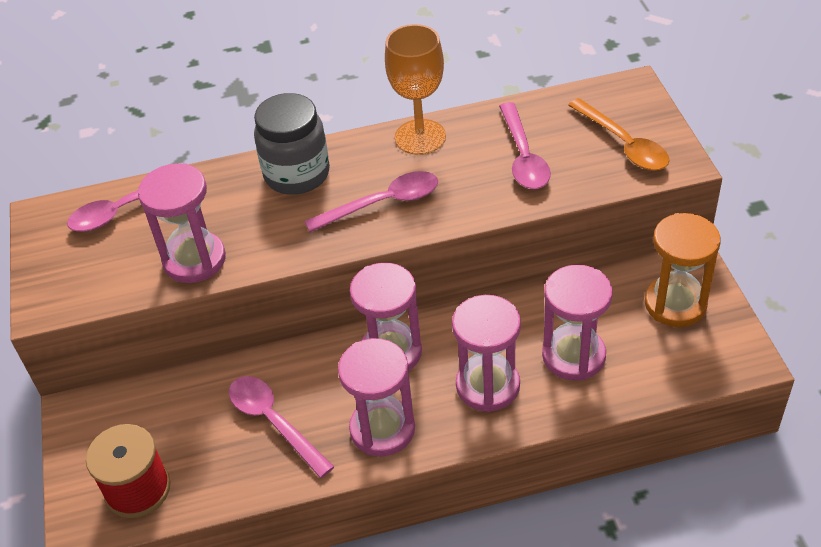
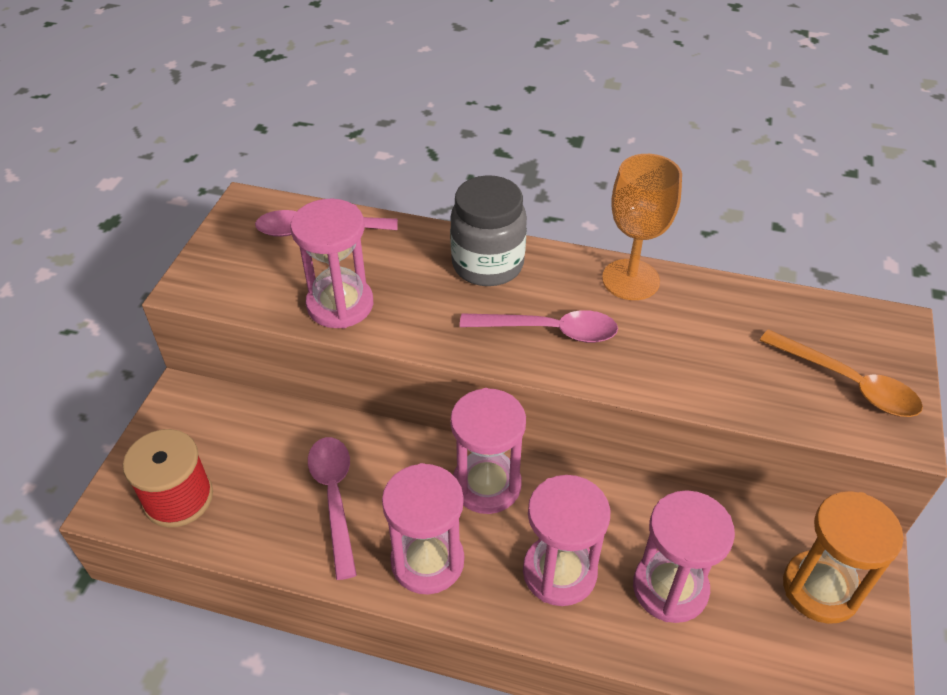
camera: 25 degrees right, 0 degrees up
pink spoon [499,102,551,189] -> none
orange spoon [568,98,670,171] -> orange spoon turned 45 degrees counterclockwise [760,329,923,417]

